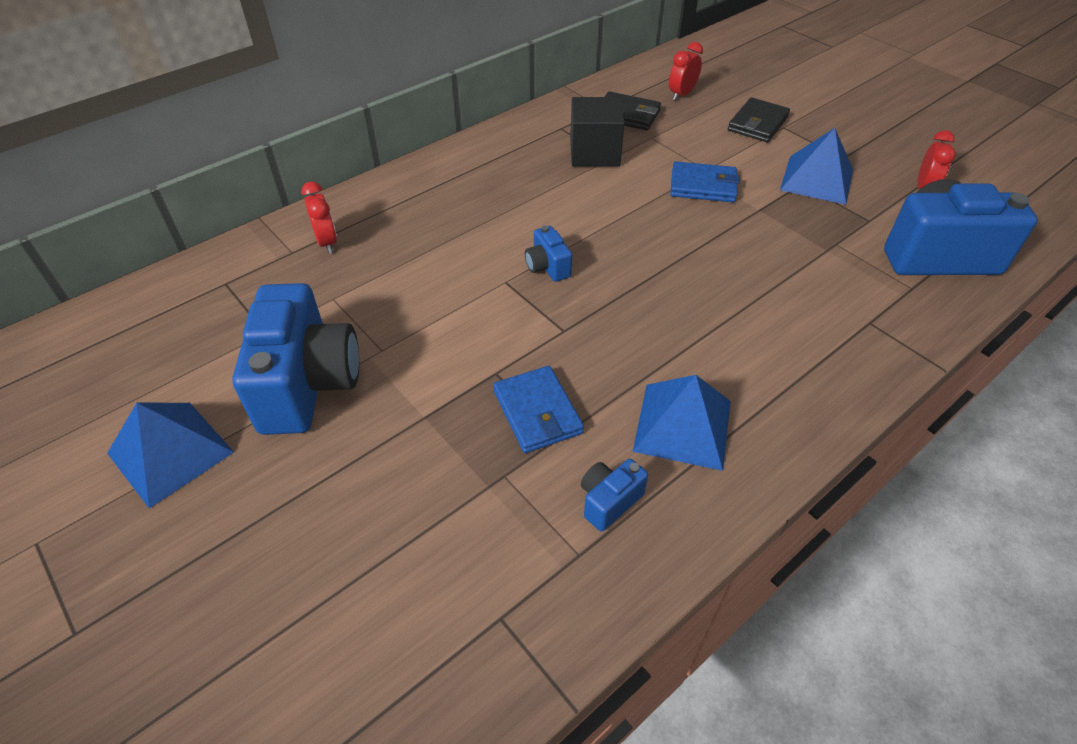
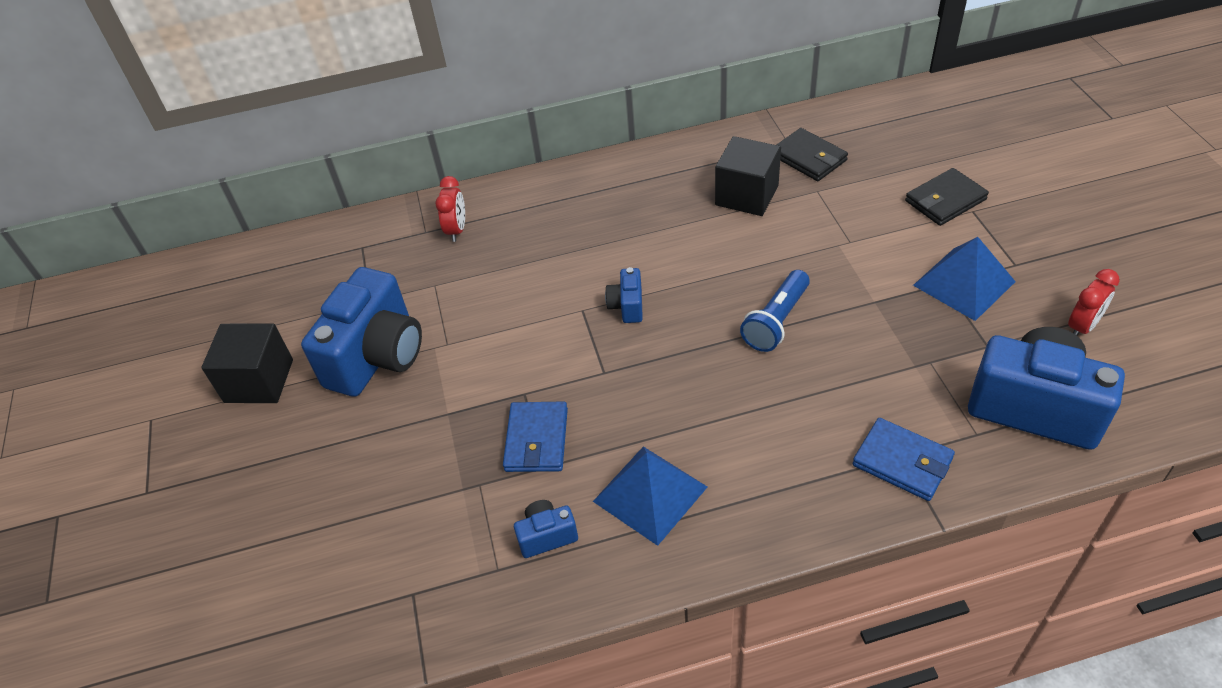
camera: 30 degrees right, 0 degrees up
blue pyramid [107,402,234,509] -> black cube [201,323,293,403]
red clock [669,42,703,101] -> none
blue wallet [670,161,740,202] -> blue wallet moved to [853,418,955,501]
none -> blue flashlight [740,270,810,352]

